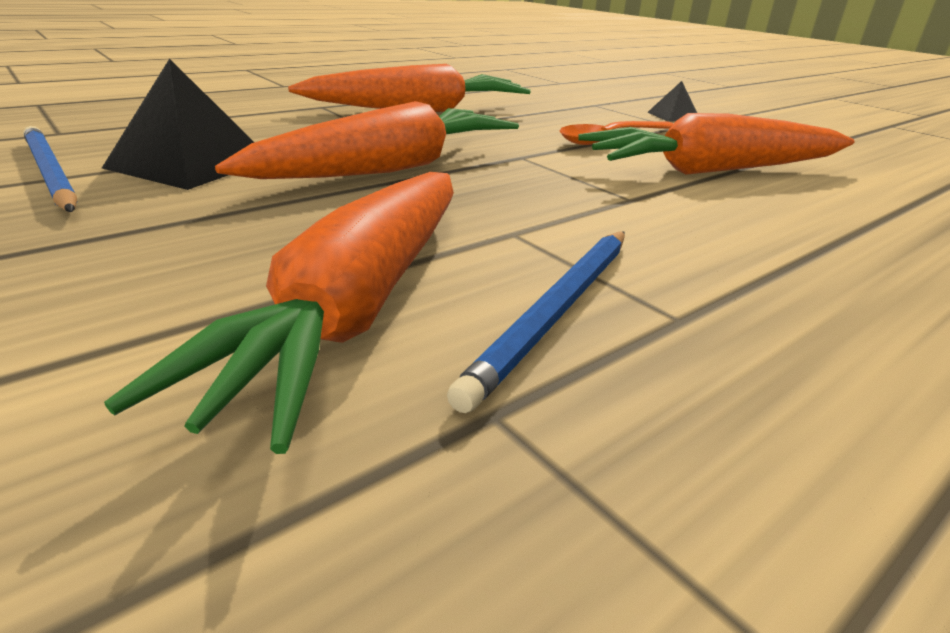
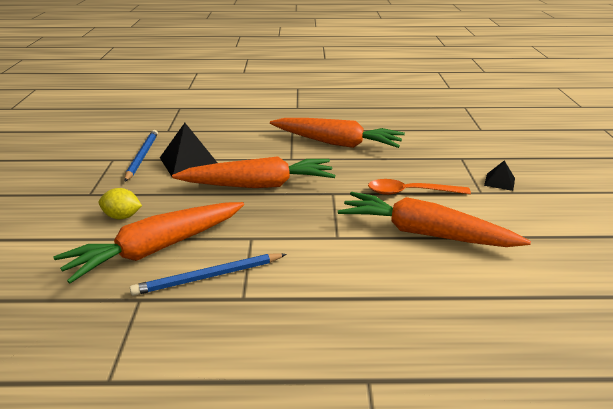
camera: 40 degrees right, 0 degrees up
none -> yellow lemon [98,188,142,219]

